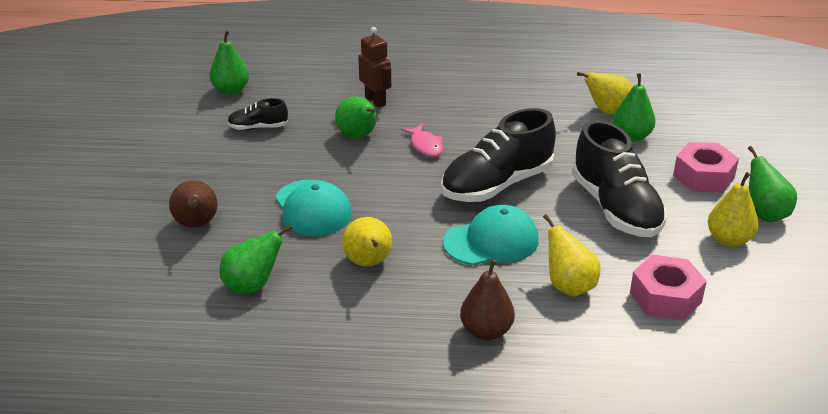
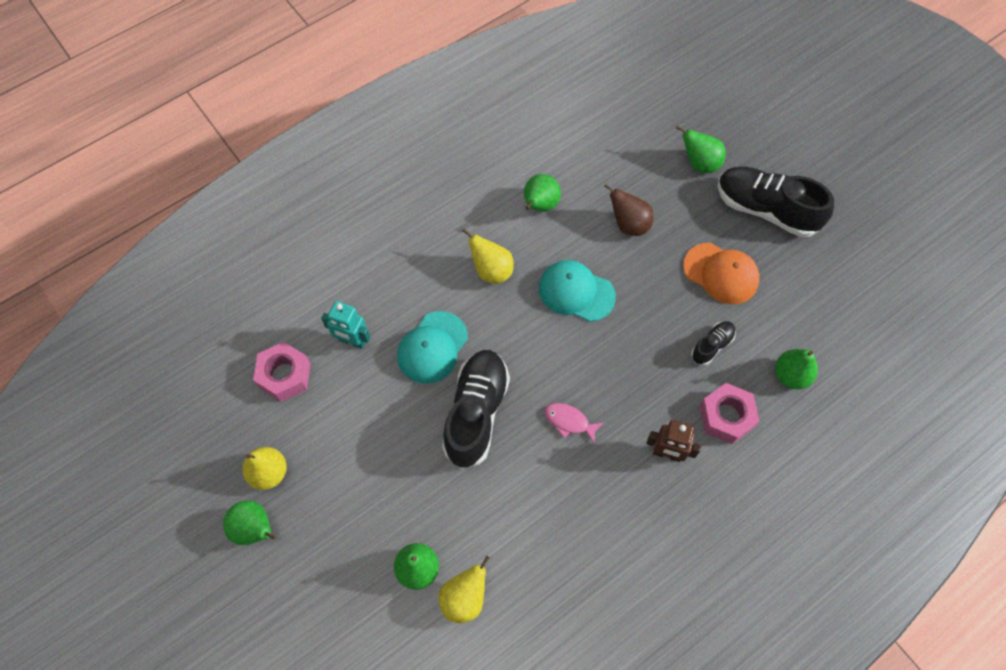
camera: 140 degrees right, 30 degrees up
green pear [335,96,377,138] -> green pear moved to [676,125,726,173]
brown pear [460,259,515,340] -> none
yellow pear [543,214,601,297] -> turquoise robot [321,301,370,349]
black shoe [572,120,667,237] -> black shoe moved to [718,167,834,237]
pink nut [673,142,739,193] -> pink nut moved to [700,383,759,444]
none -> orange cap [683,243,760,304]

